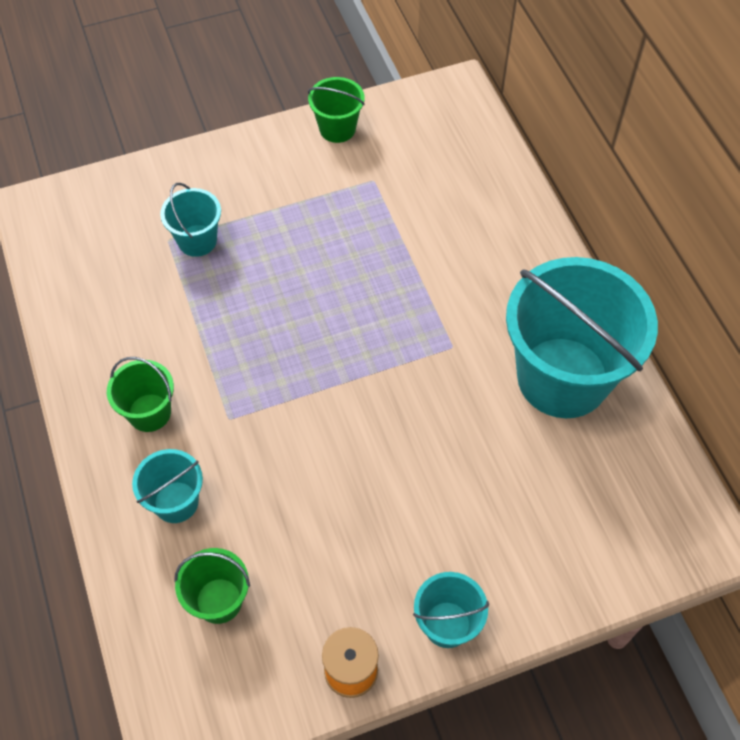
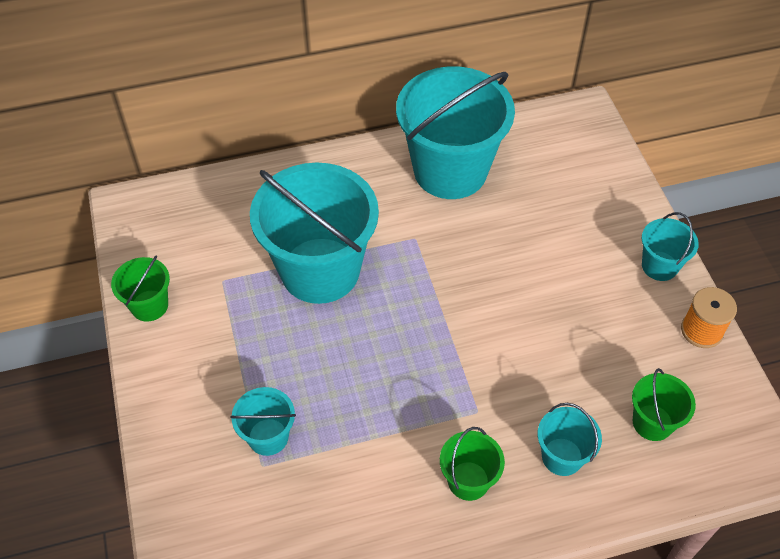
camera: 85 degrees left, 5 degrees down
none -> turquoise bucket [250,162,379,304]

